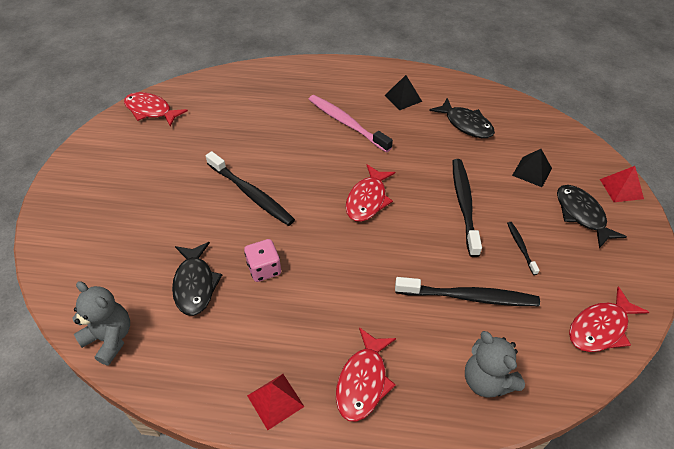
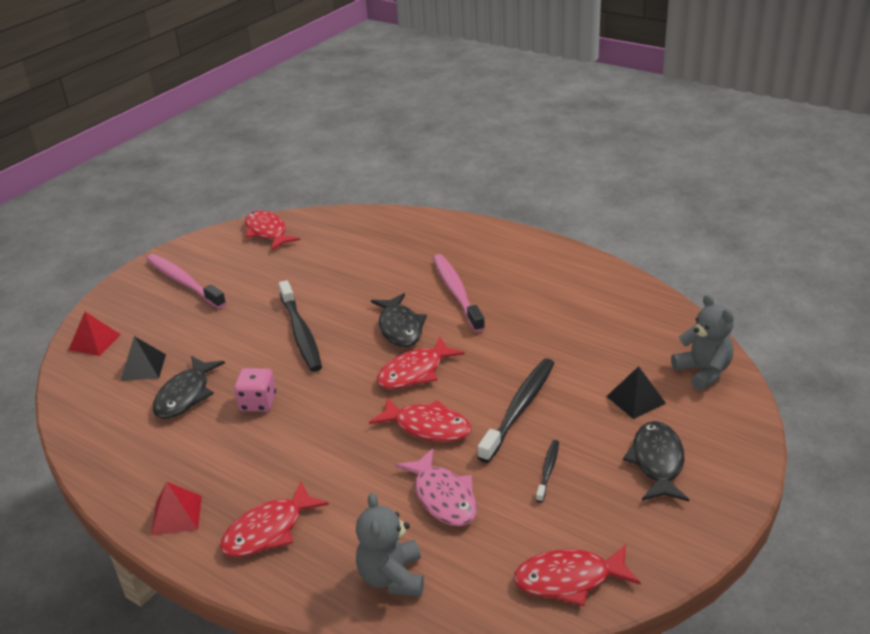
camera: 30 degrees right, 15 degrees down
grey teddy bear [73,281,130,365] -> grey teddy bear moved to [671,295,734,391]
black pyramid [385,75,422,110] -> black pyramid moved to [120,336,166,381]
black toothbrush [395,277,540,306] -> pink fish [395,448,477,526]
black fish [429,98,495,138] -> black fish moved to [371,293,427,347]
red pyramid [600,166,644,202] -> red pyramid moved to [69,312,121,356]
none -> pink toothbrush [146,254,226,309]
none -> red fish [369,397,471,442]

